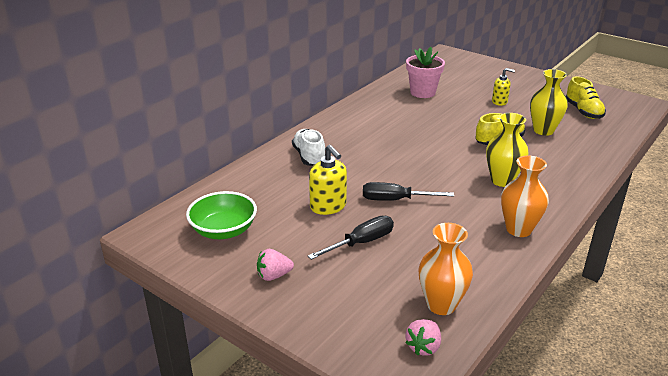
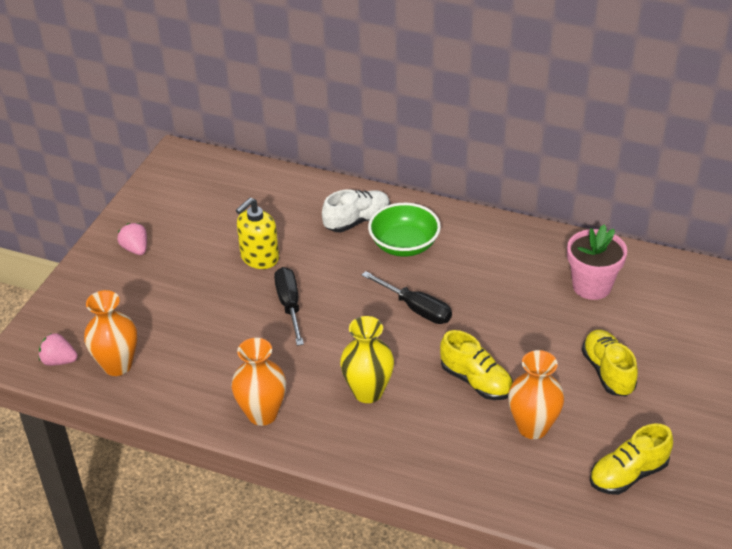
camera: 75 degrees right, 10 degrees up
green bowl [186,191,257,239] -> green bowl moved to [368,203,441,257]
black screwdriver [308,216,394,260] -> black screwdriver moved to [362,271,452,324]
yellow soap dispenser [492,68,515,106] -> yellow shoe [582,330,638,396]
yellow vase [530,69,568,136] -> orange vase [508,350,564,439]

